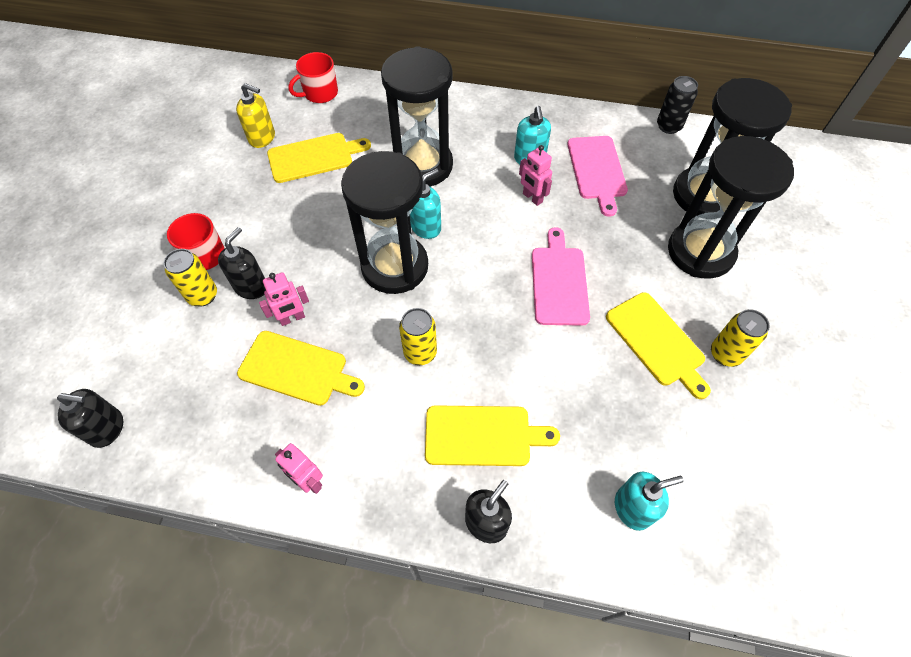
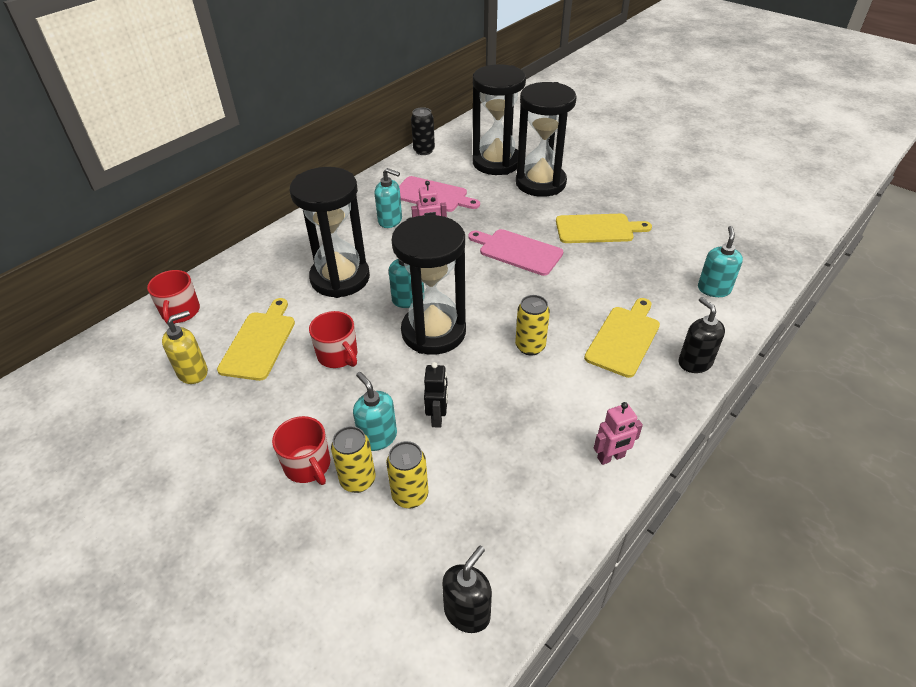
camera: 60 degrees left, 15 degrees down
black soap dispenser [218,227,266,299] -> turquoise soap dispenser [353,372,397,451]
yellow cutting board [237,331,365,406] -> none
pink robot [259,272,309,326] -> black robot [424,362,448,428]
yellow can [711,309,769,367] -> yellow can moved to [386,441,429,508]
none -> red mug [309,311,357,368]

